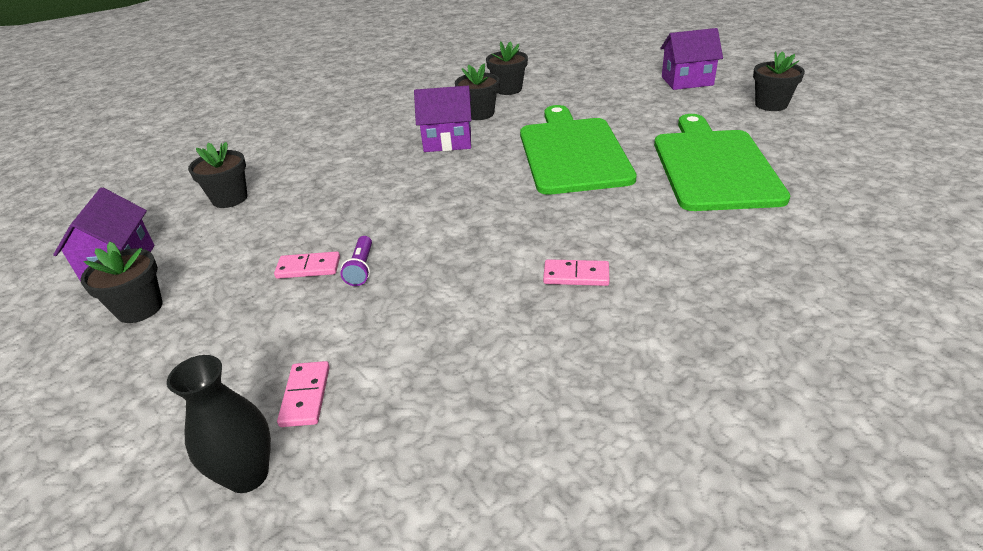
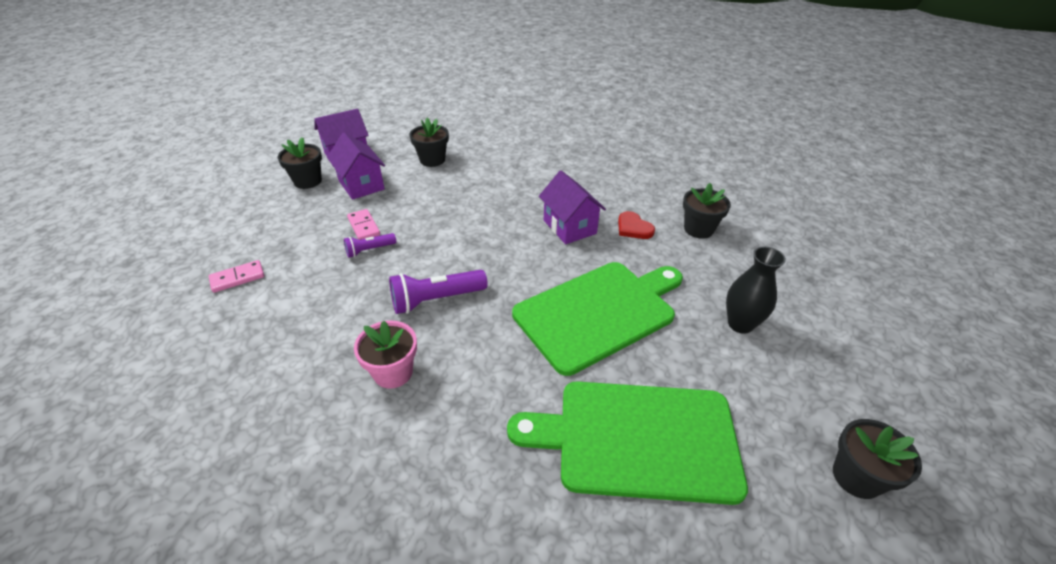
camera: 60 degrees right, 5 degrees up
black vase [167,355,271,493] -> black vase moved to [726,246,786,334]
black flower pot [455,63,500,120] -> red heart [618,211,655,239]
pink domino [543,259,609,286] -> pink flower pot [354,320,417,389]
green cutting board [654,114,790,211] -> green cutting board turned 150 degrees counterclockwise [507,381,748,505]
purple house [660,28,723,90] -> purple house moved to [327,133,385,200]
none -> purple flashlight [389,270,488,314]

